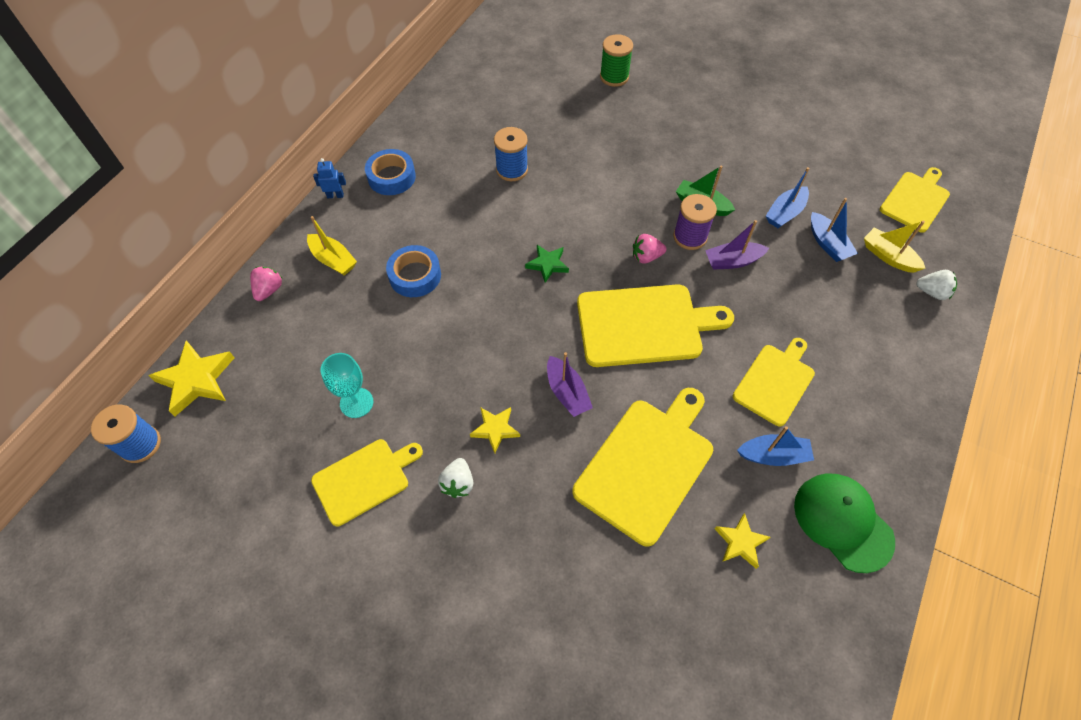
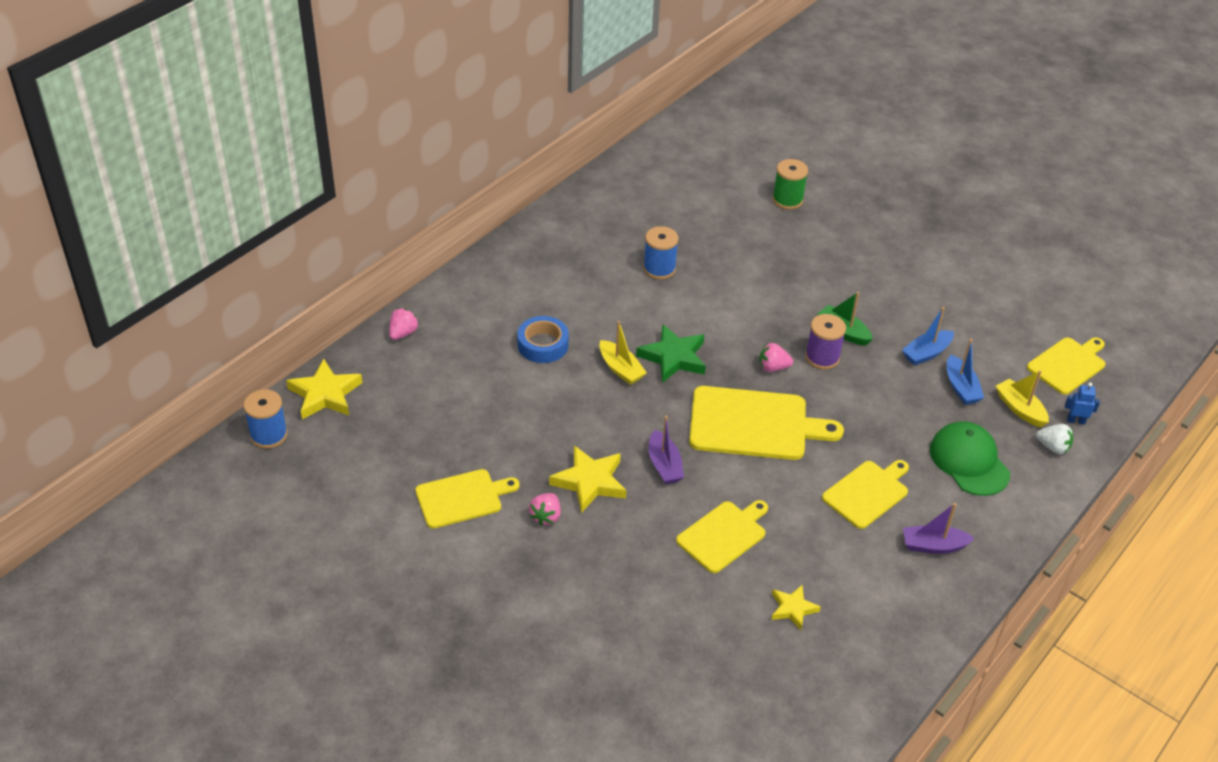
camera: 10 degrees right, 15 degrees down
yellow boat [307,216,357,275] -> yellow boat moved to [599,321,647,385]
blue robot [313,158,346,198] -> blue robot moved to [1065,383,1100,425]
turquoise goblet [321,353,373,418] -> none
blue tape [365,149,416,195] -> none
white strawberry [438,458,473,498] -> pink strawberry [529,493,561,526]
yellow star [470,407,520,453] -> yellow star [549,446,626,513], size x1.66
green star [525,245,569,283] -> green star [636,324,706,383], size x1.66
yellow cutting board [572,388,713,546] -> yellow cutting board [676,500,768,573], size x0.63
purple boat [705,220,769,270] -> purple boat moved to [903,503,975,554]
blue boat [737,426,814,466] -> none
green cap [794,473,895,573] -> green cap moved to [930,421,1010,496]

